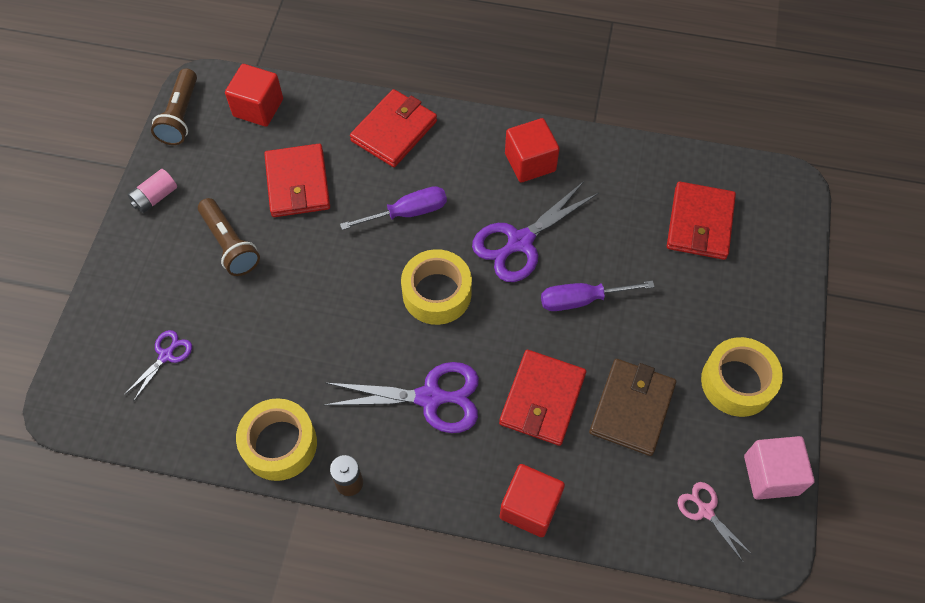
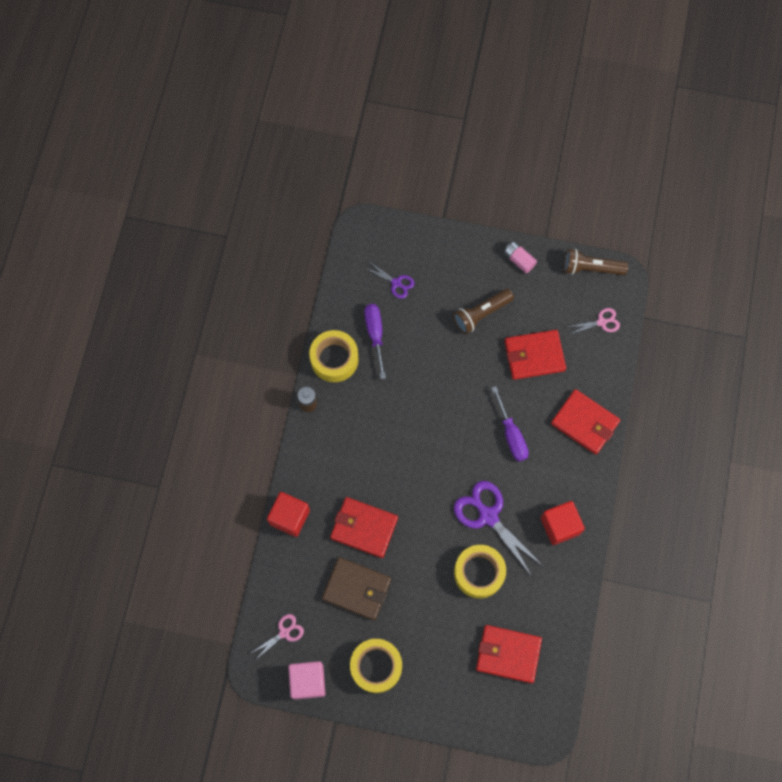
camera: 90 degrees right, 10 degrees up
red cube [225,64,283,127] -> pink scissors [568,308,620,334]
purple scissors [324,362,479,433] -> none
yellow tape [401,249,472,325] -> yellow tape moved to [454,545,506,598]
purple screwdriver [541,281,655,311] -> purple screwdriver moved to [364,304,386,379]

